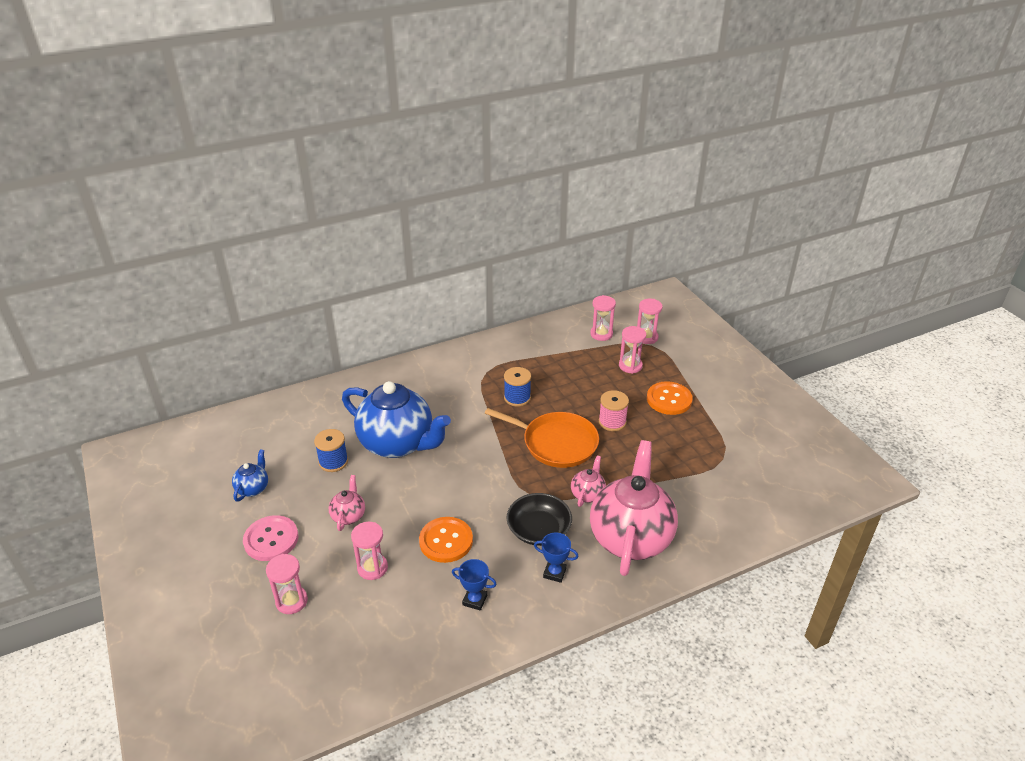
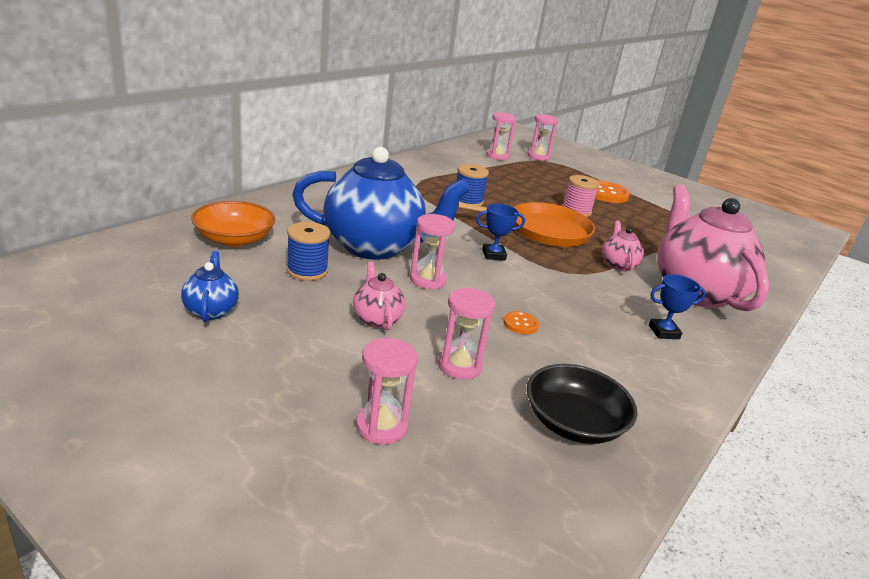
camera: 30 degrees left, 10 degrees down
pink button [243,515,298,561] -> none
orange button [419,517,473,563] -> orange button [503,311,539,334], size x0.49
blue trophy [452,559,497,611] -> blue trophy moved to [476,204,525,260]
black bowl [506,493,572,546] -> black bowl moved to [527,364,638,444]
pink hourglass [619,326,646,374] -> pink hourglass moved to [410,214,455,289]
none -> orange bowl [191,201,275,247]

